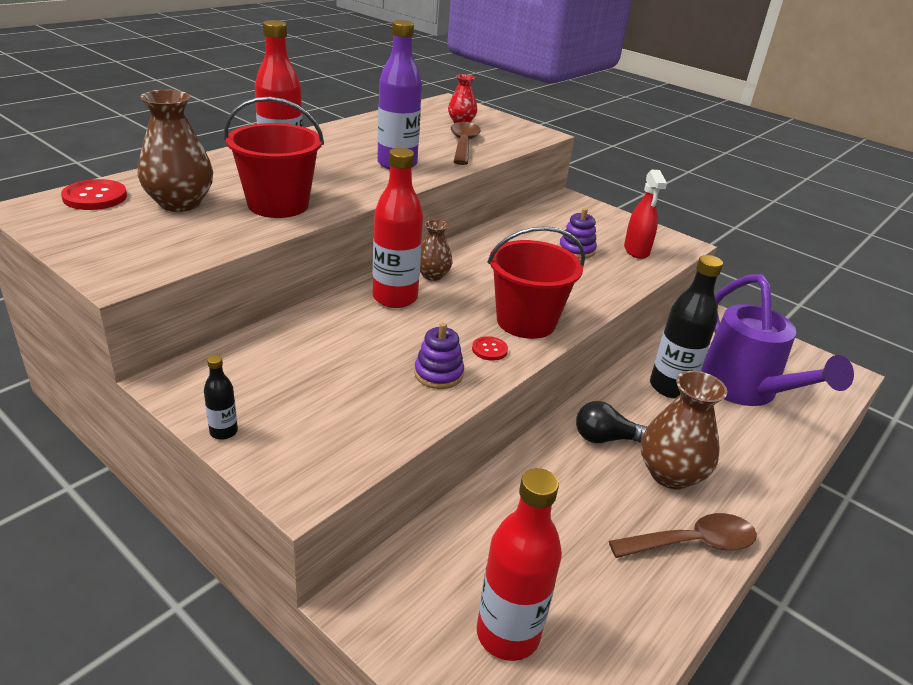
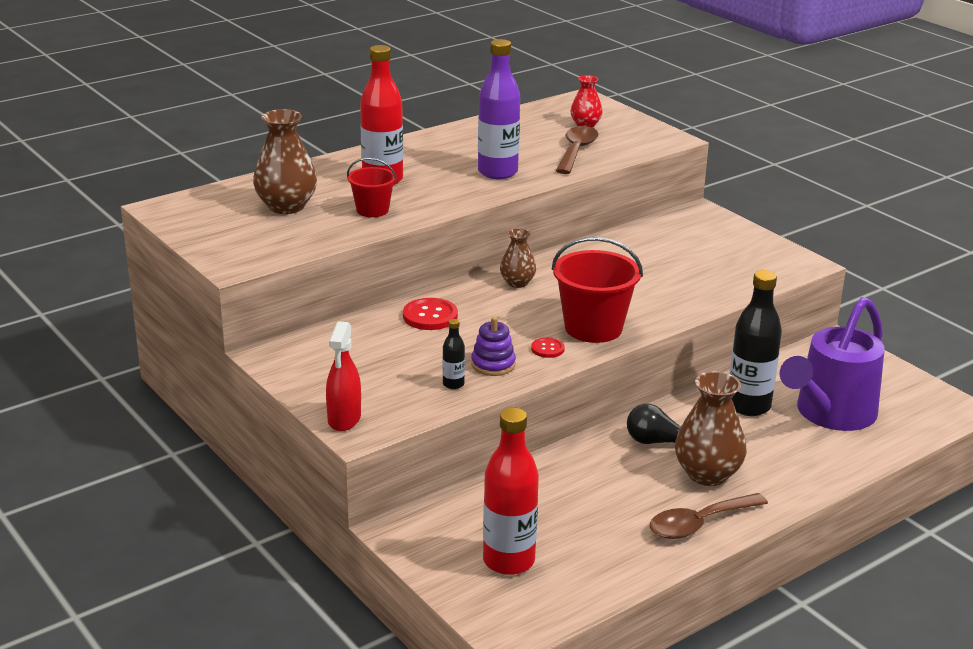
camera: 15 degrees right, 5 degrees down
red button [61,179,127,210] -> red button moved to [403,298,458,330]
black bottle [204,355,238,440] -> black bottle moved to [443,319,465,389]
red bucket [224,97,324,218] -> red bucket [347,158,397,217], size x0.58
red bottle [373,148,423,308] -> none
purple stacking toy [559,208,597,259] -> none
brown spoon [609,513,757,558] -> brown spoon turned 150 degrees clockwise [650,493,768,539]
red spray bottle [624,170,667,259] -> red spray bottle moved to [326,321,361,431]
purple watering can [701,274,854,406] -> purple watering can turned 45 degrees clockwise [780,297,885,431]

